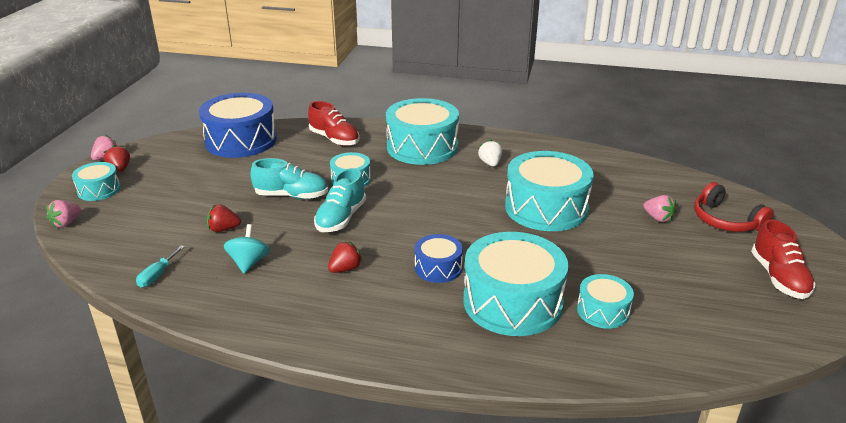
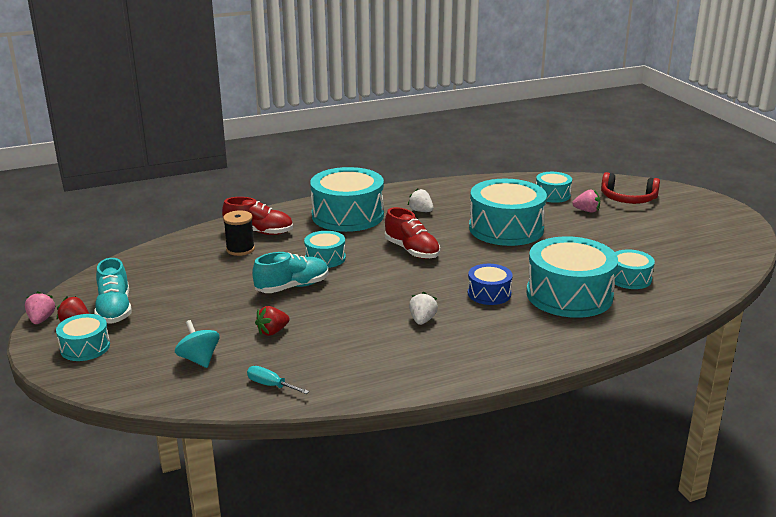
camera: 35 degrees left, 5 degrees down
pink strawberry [46,200,81,228] -> none
turquoise screwdriver [136,245,185,288] -> turquoise screwdriver turned 135 degrees clockwise [247,366,309,394]
blue drum [199,93,277,158] -> none
turquoise spinning top [224,224,270,274] -> turquoise spinning top moved to [175,320,220,368]
turquoise shoe [314,168,366,232] -> turquoise shoe moved to [94,258,132,324]
red strawberry [328,241,363,273] -> white strawberry [409,292,438,325]
red shoe [751,219,816,299] -> red shoe moved to [385,207,440,259]
none -> black spool [223,210,255,256]
none -> turquoise drum [536,172,572,203]

